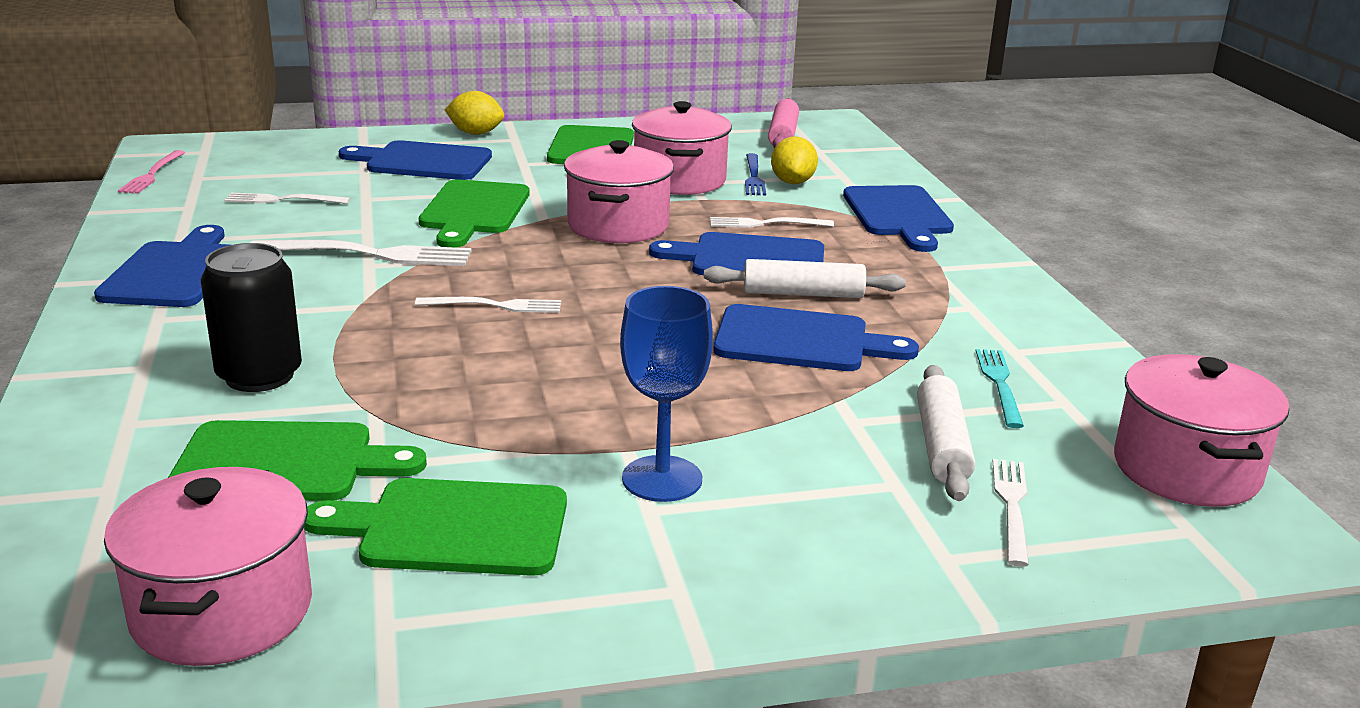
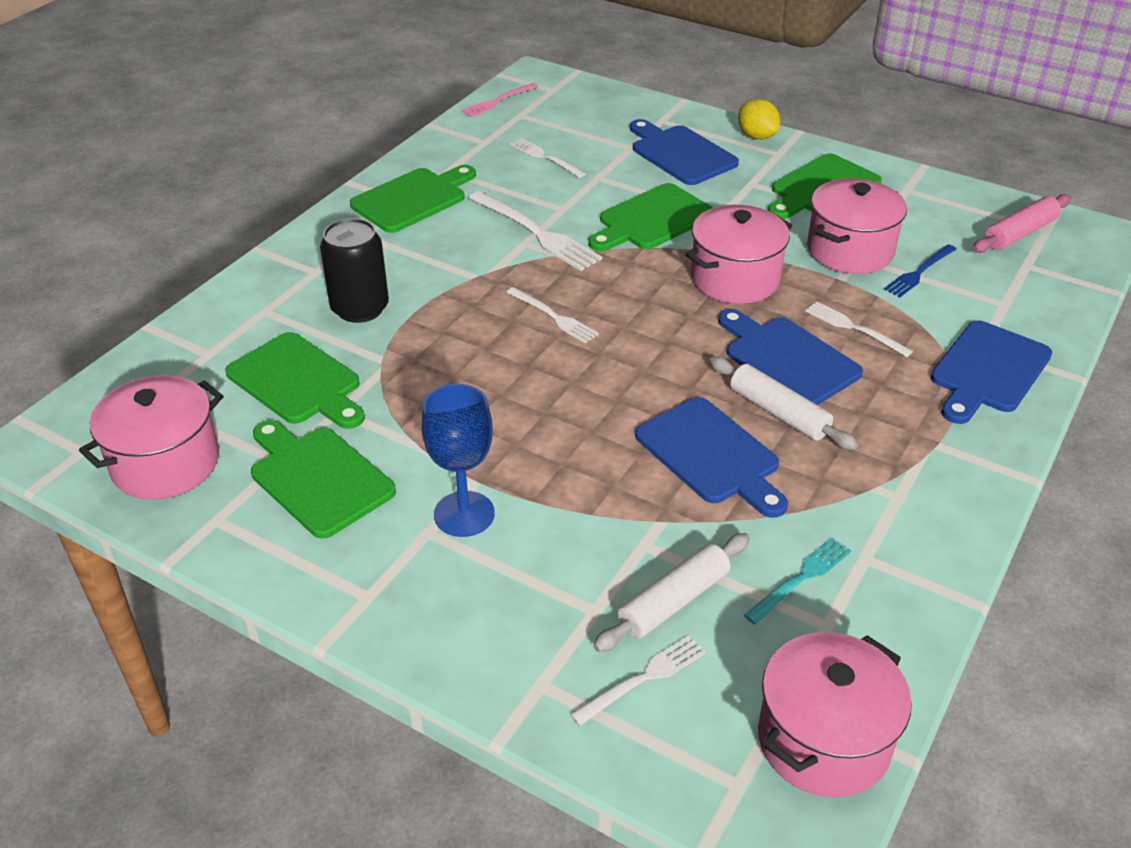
camera: 45 degrees right, 15 degrees up
blue cutting board [94,225,229,307] -> green cutting board [350,165,476,233]
yellow lemon [771,136,818,184] -> none

